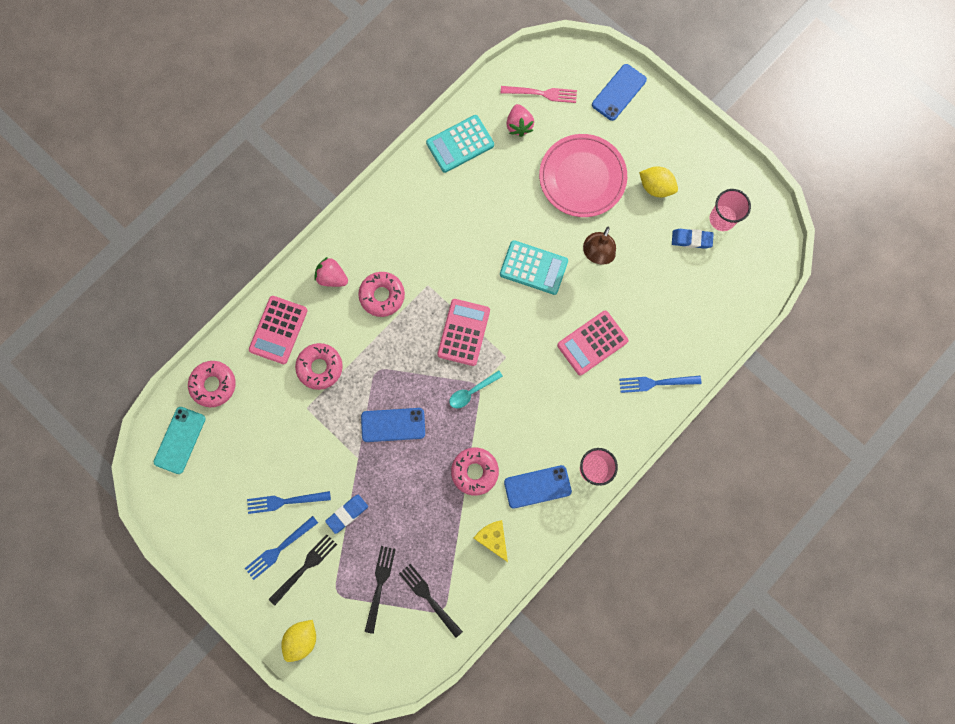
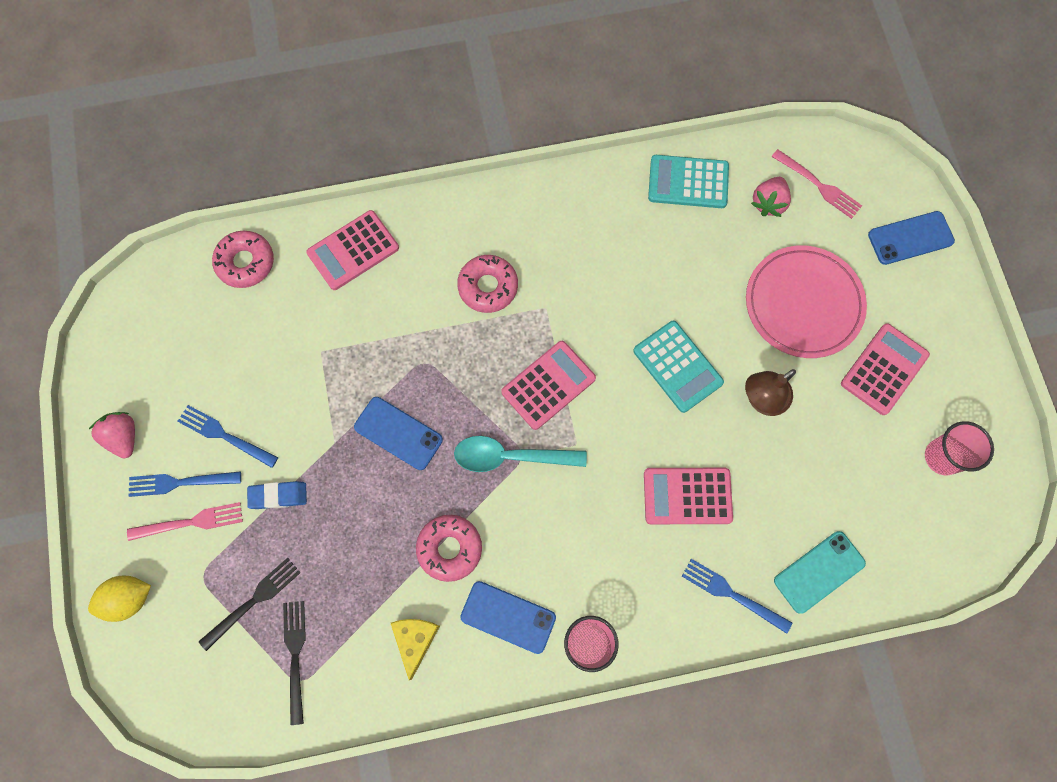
camera: 35 degrees right, 5 degrees down
turquoise phone [154,407,206,474] -> turquoise phone moved to [774,531,866,614]
black fork [269,534,337,606] -> pink fork [127,502,243,541]
pink donut [295,343,343,390] -> none
pink strawberry [314,257,348,287] -> pink strawberry moved to [88,412,135,458]
turquoise spoon [449,370,503,408] -> turquoise spoon [454,436,587,472], size x1.60
yellow lemon [639,166,678,197] -> pink calculator [841,323,930,415]
blue eraser [672,229,714,249] -> none

